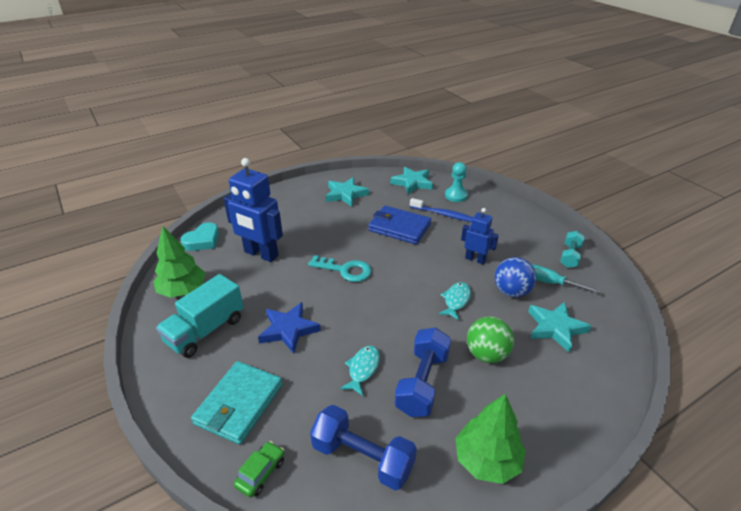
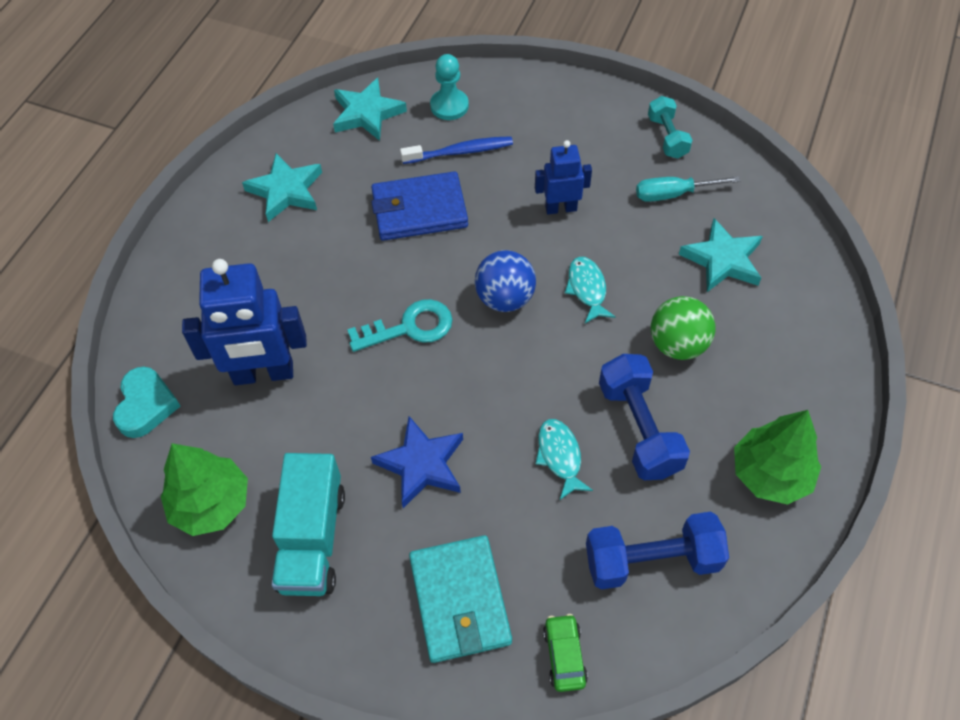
camera: 35 degrees left, 20 degrees up
blue ball [495,257,536,297] -> blue ball moved to [475,250,536,312]

